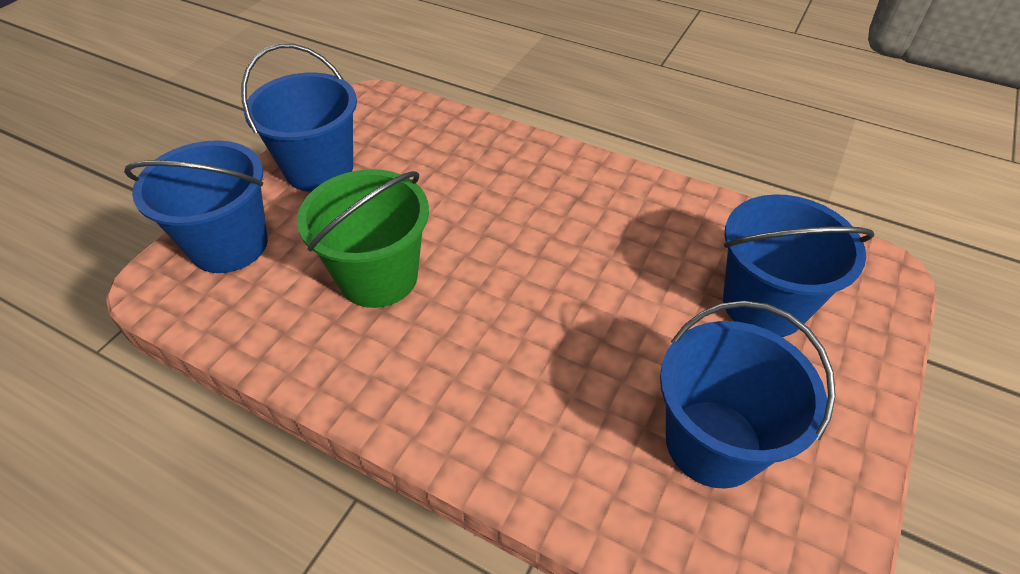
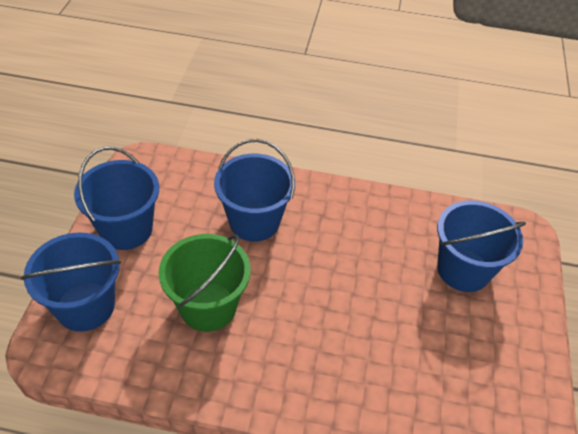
camera: 20 degrees left, 0 degrees up
blue bucket [660,301,836,489] -> blue bucket moved to [214,139,295,242]

